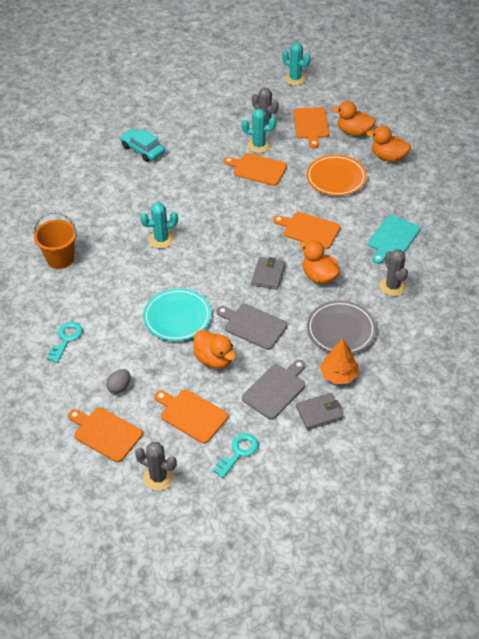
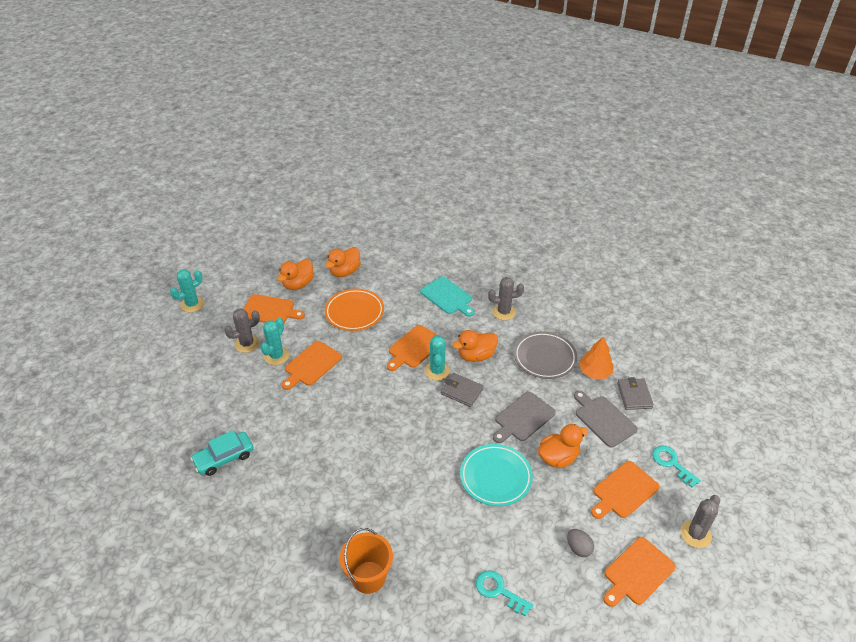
camera: 75 degrees left, 5 degrees down
turquoise cactus [140,203,178,248] -> turquoise cactus moved to [425,335,450,381]

